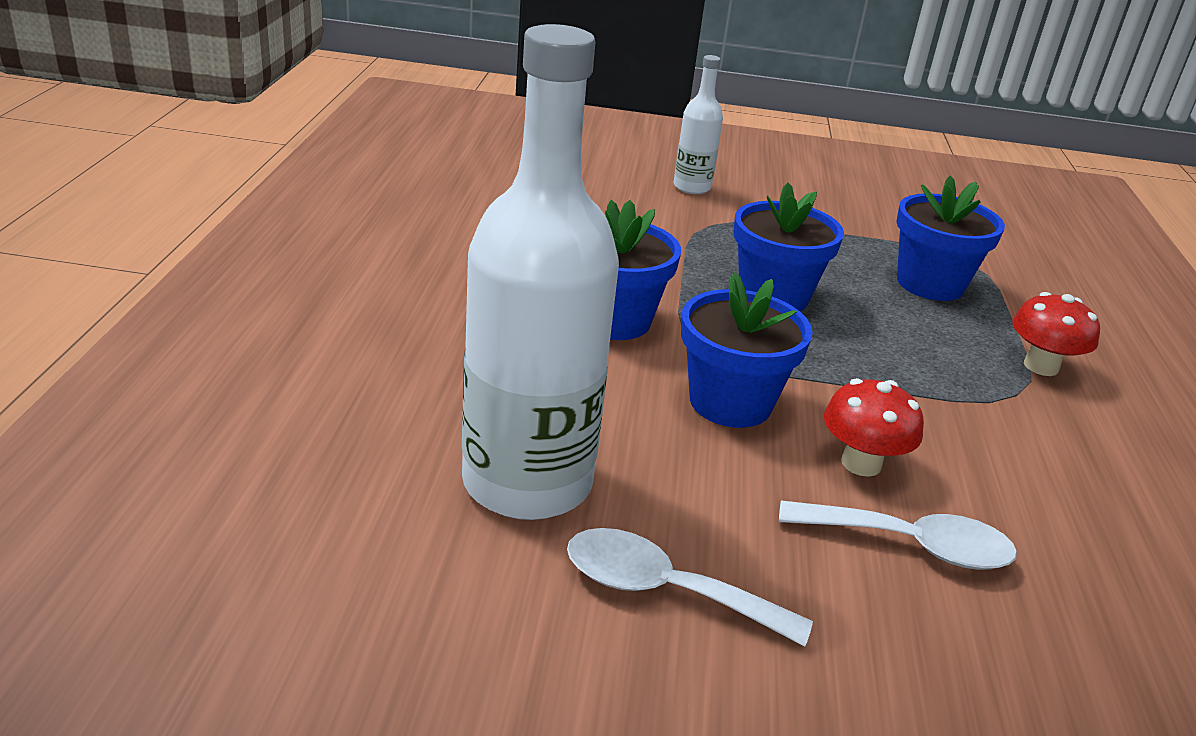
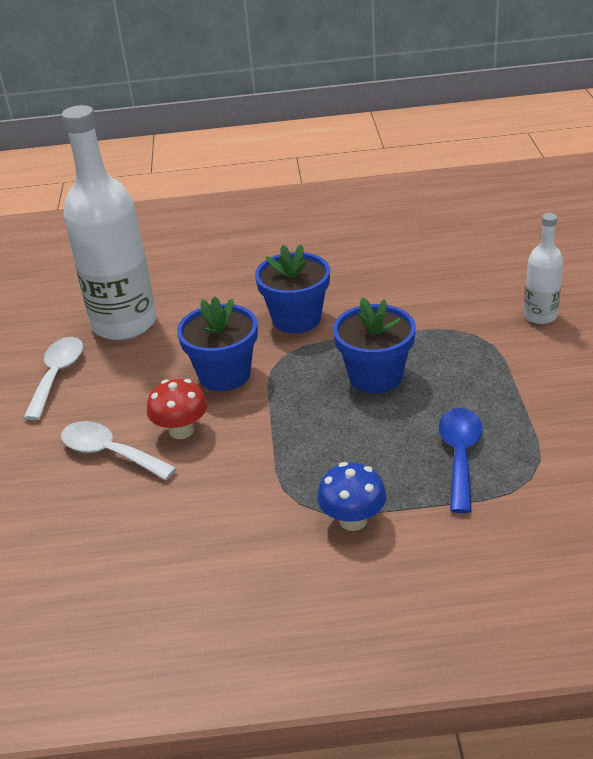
camera: 85 degrees right, 5 degrees up
white spoon [779,501,1017,570] -> white spoon turned 120 degrees clockwise [61,421,177,480]
blue flower pot [896,176,1005,301] -> blue spoon [439,408,483,513]
red mushroom [1013,292,1100,376] -> blue mushroom [317,462,386,531]

